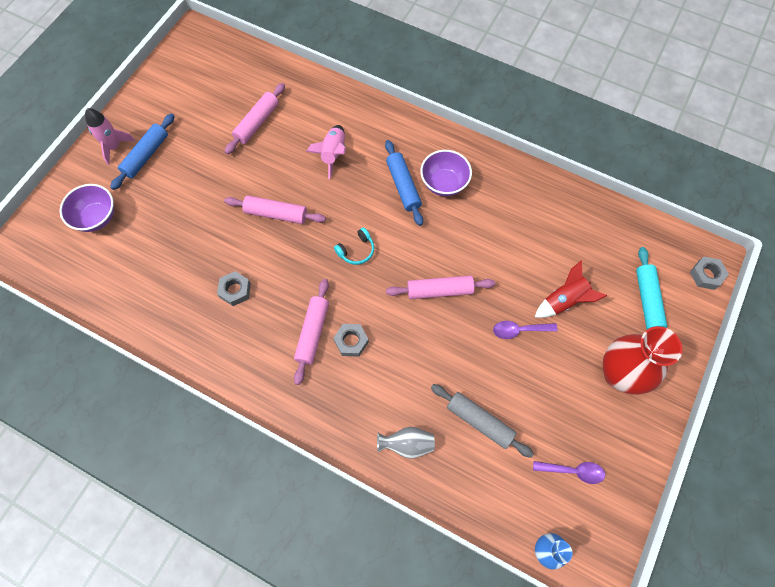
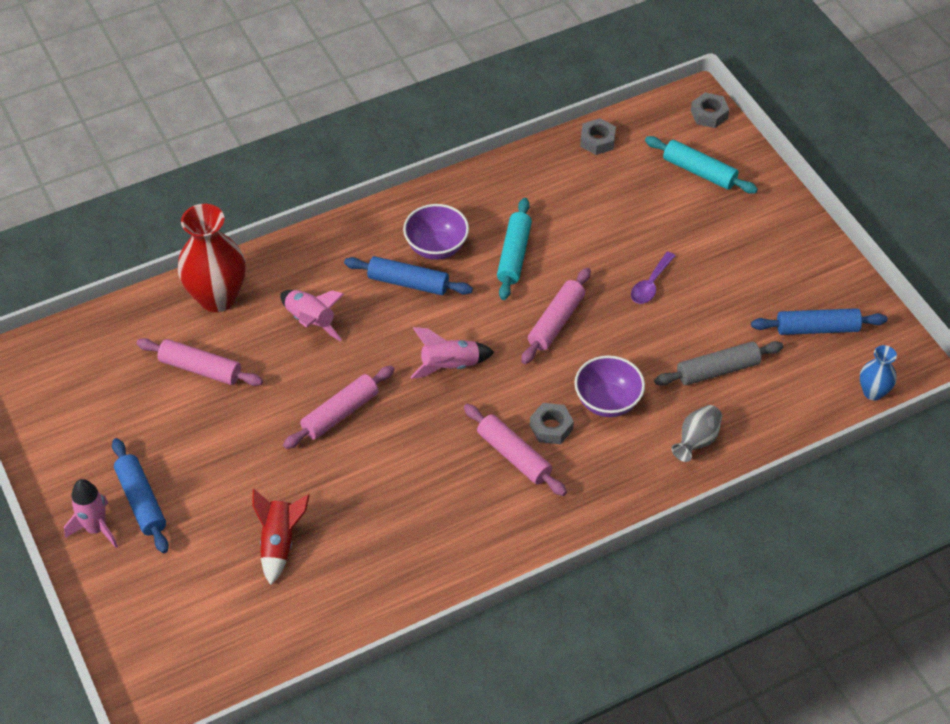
camera: 55 degrees left, 15 degrees down
purple bowl [60,184,114,232] -> purple bowl moved to [574,355,645,417]
grey nut [217,271,251,306] -> grey nut moved to [580,118,616,155]
pink rolling pin [225,83,285,154] -> pink rolling pin turned 45 degrees counterclockwise [136,338,263,386]
turquoise headphones [334,228,374,265] -> pink rocket [410,327,494,379]
purple spoon [533,461,605,484] -> blue rolling pin [751,308,887,335]
red rocket [535,261,607,318] -> red rocket moved to [253,489,310,585]
red vase [603,326,682,395] -> red vase moved to [177,204,246,312]
none -> turquoise rolling pin [497,198,532,300]

